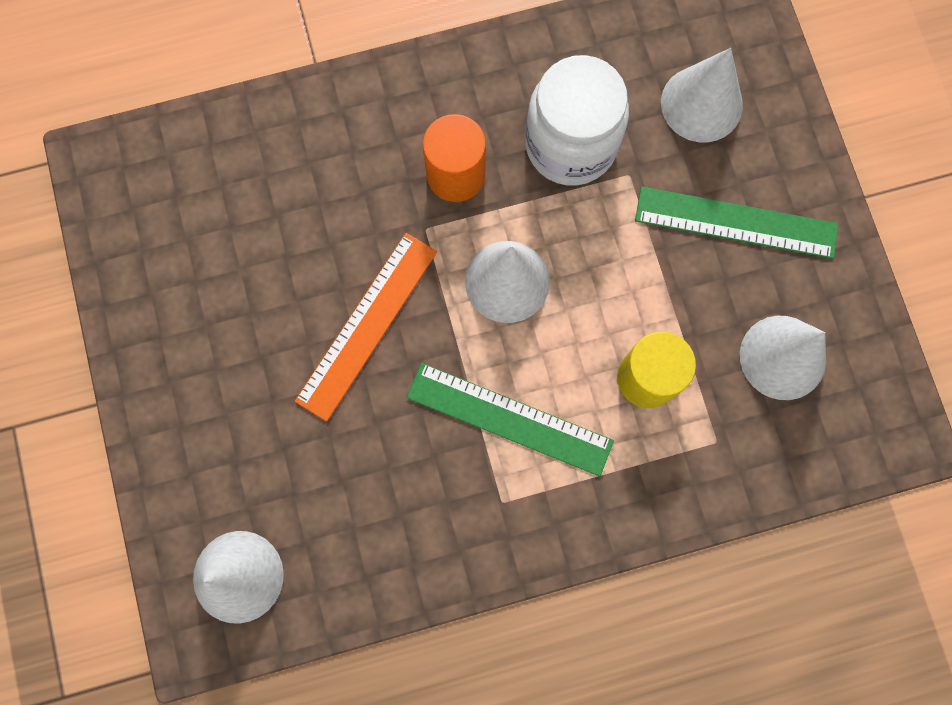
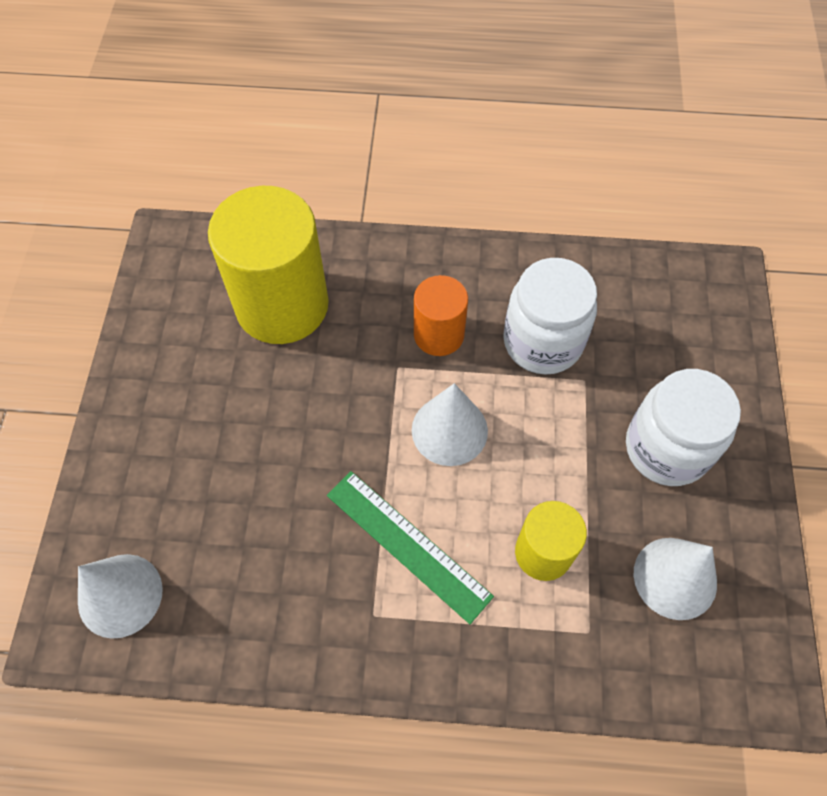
camera: 20 degrees right, 15 degrees down
orange ruler [295,233,437,422] -> none
green ruler [635,186,839,259] -> white jar [626,369,741,486]
white cone [661,48,743,142] -> none
none -> yellow cylinder [208,186,329,344]

